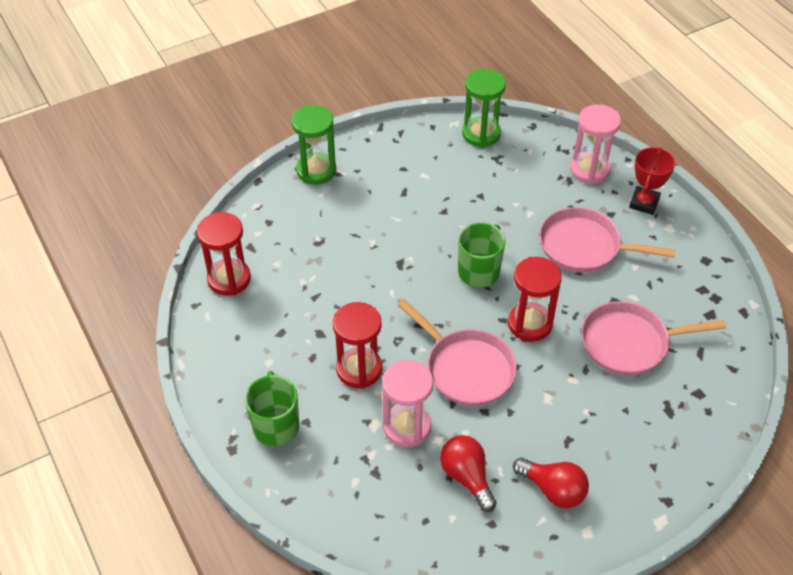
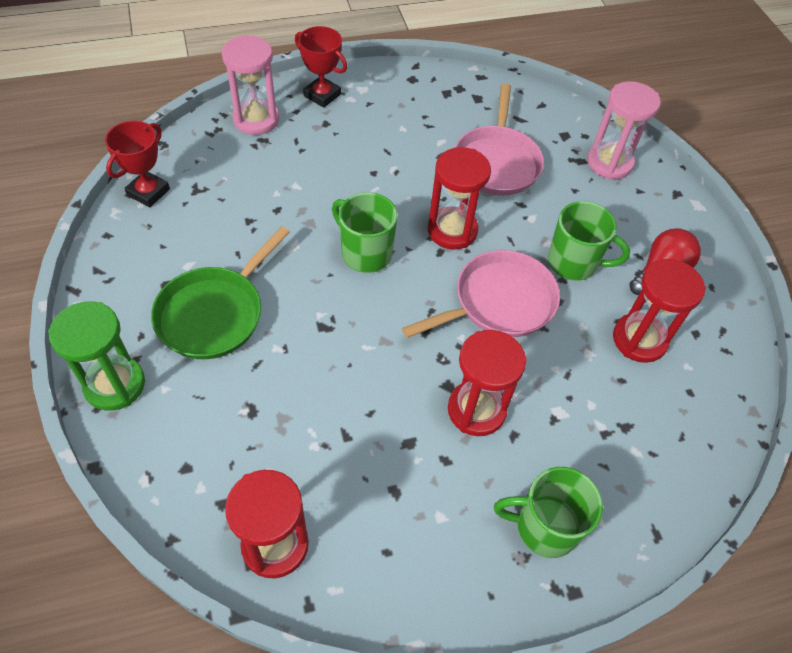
camera: 80 degrees left, 5 degrees up
pink hourglass [382,360,433,448] -> pink hourglass moved to [587,81,661,179]
red light bulb [440,435,497,512] -> red hourglass [613,259,706,363]
green hourglass [462,69,506,148] -> red trophy [105,121,170,207]
pink pan [539,207,676,272] -> none
none -> green pan [151,226,290,359]
none -> green mug [548,201,630,281]

